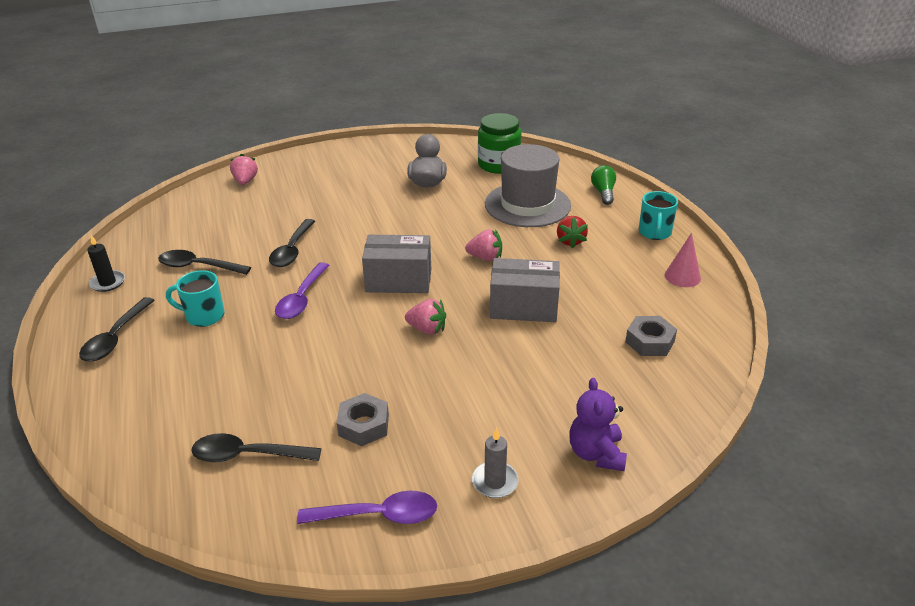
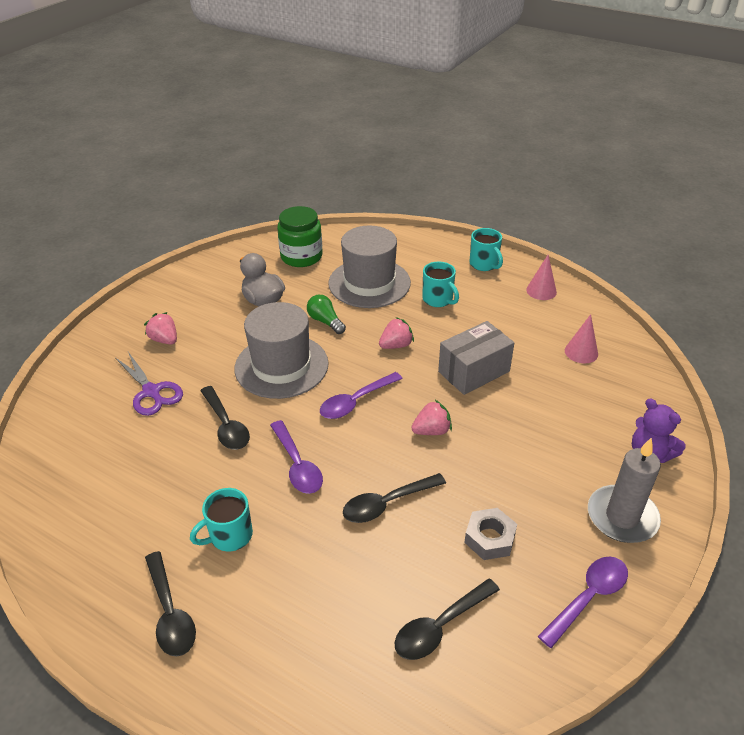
camera: 40 degrees left, 5 degrees up
black candle [87,235,125,292] -> none
black spoon [158,250,251,275] -> black spoon moved to [343,473,446,523]
pink strawberry [230,154,258,185] -> pink strawberry moved to [144,312,177,345]
grey box [362,235,431,293] -> purple spoon [320,372,403,419]
grey candle [472,428,519,498] -> grey candle [588,438,661,543], size x1.76
red strawberry [557,216,588,249] -> turquoise mug [422,261,459,307]
green light bulb [591,165,616,205] -> green light bulb moved to [307,295,346,334]
grey nut [625,316,677,356] -> pink cone [565,314,598,363]
none -> purple scissors [116,352,183,416]
none -> grey hat [234,302,329,399]

